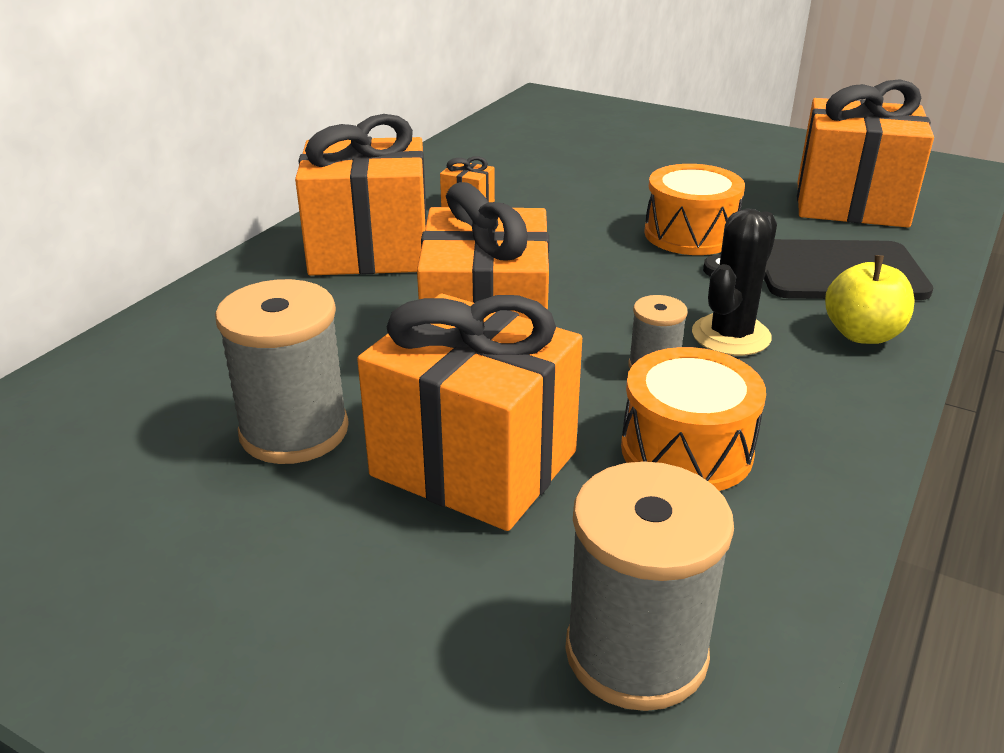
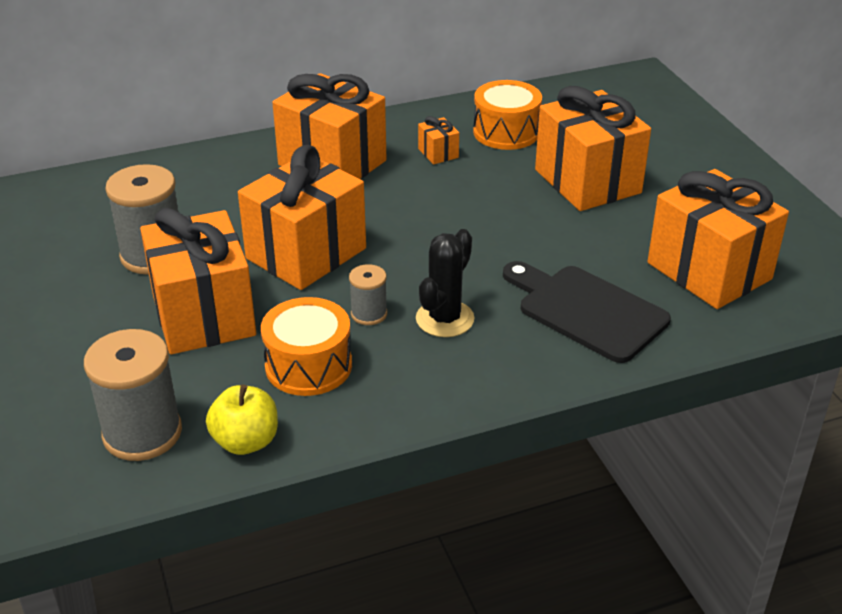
camera: 40 degrees right, 5 degrees up
orange drum [644,164,745,255] -> orange drum moved to [473,80,542,150]
black cactus [692,208,777,356] -> black cactus turned 45 degrees counterclockwise [416,229,475,337]
yellow apple [825,255,915,344] -> yellow apple moved to [206,385,278,455]
none -> orange gift [535,86,651,211]

